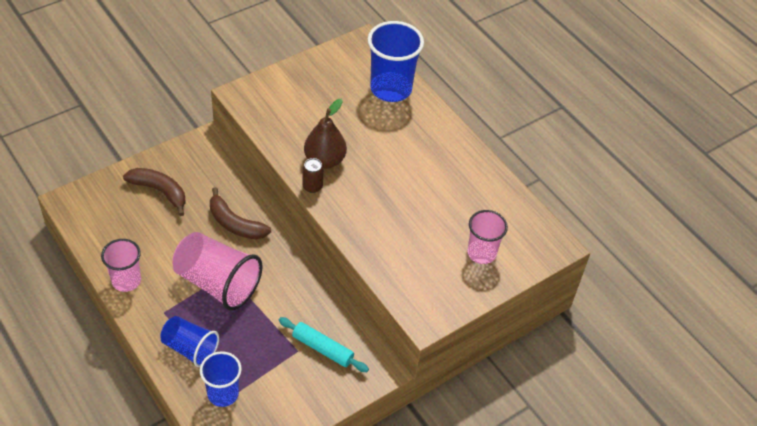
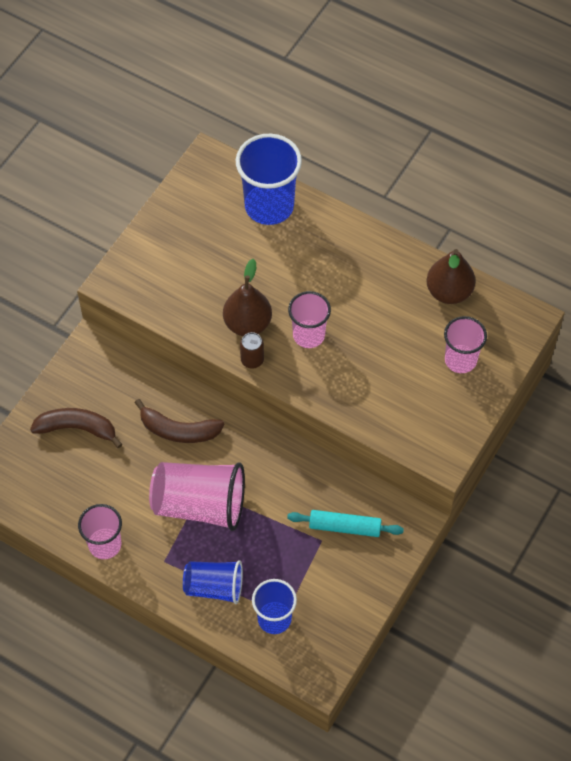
camera: 20 degrees left, 10 degrees up
none -> pink cup [288,291,331,348]
none -> brown pear [426,249,476,304]

